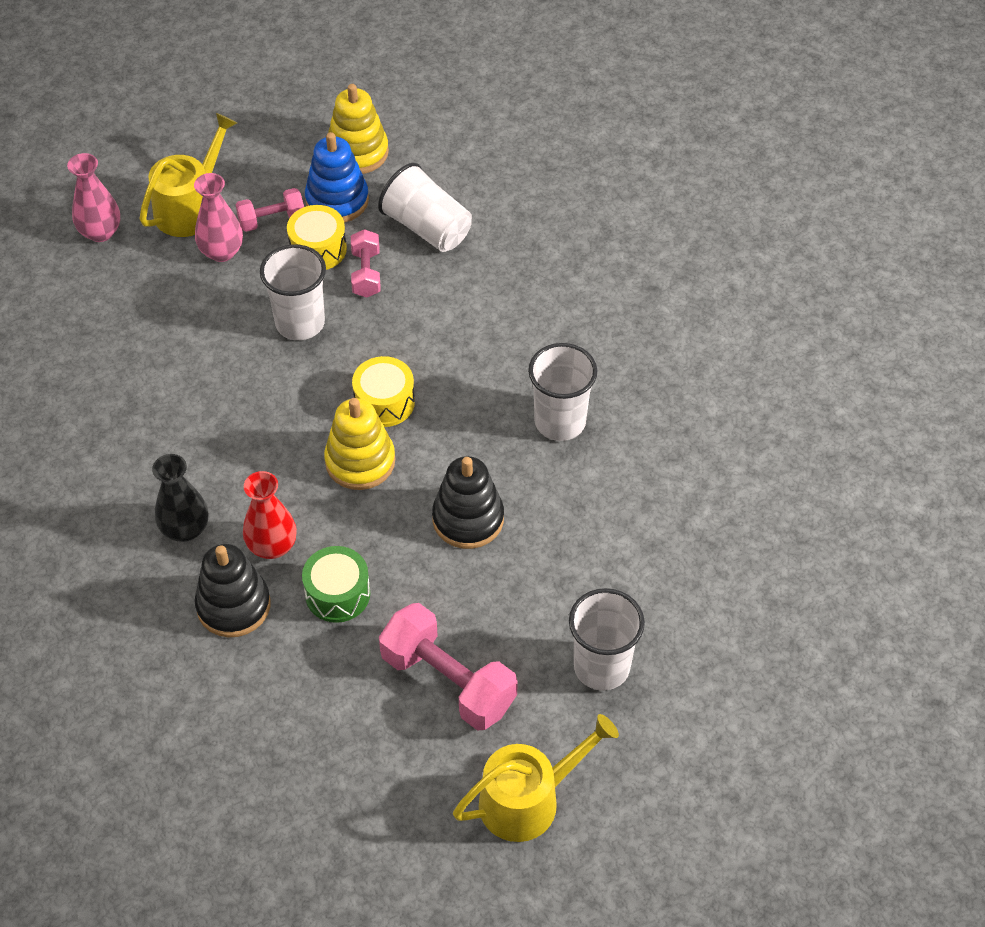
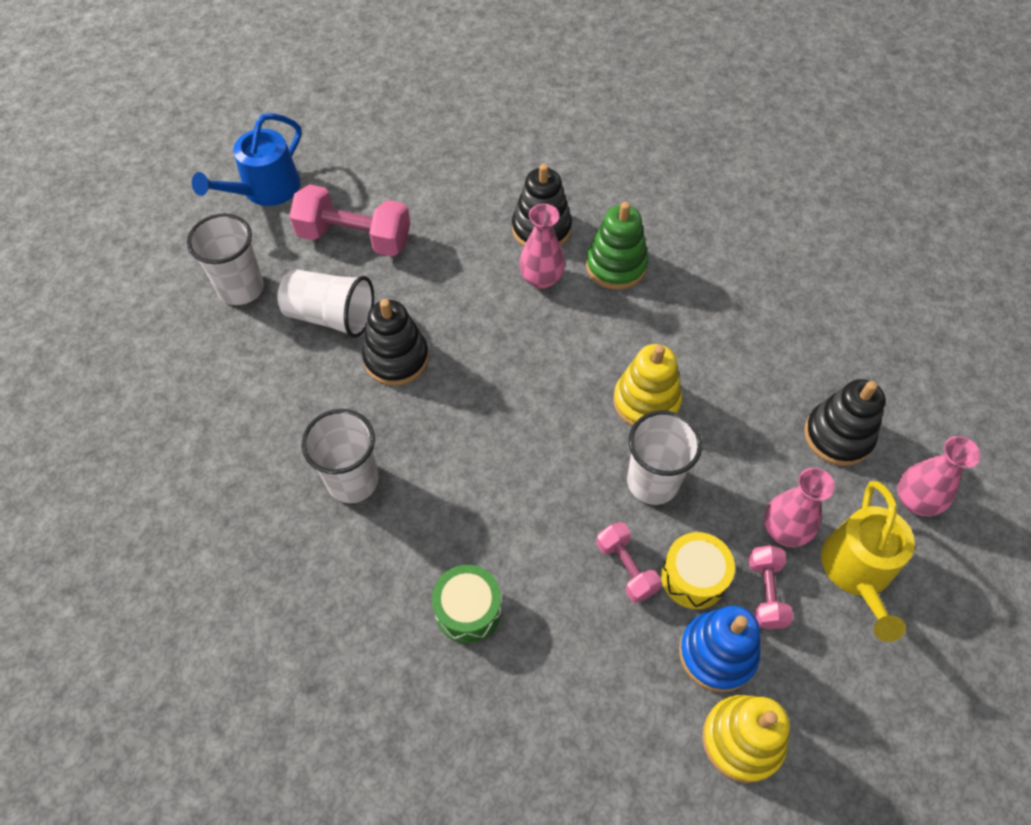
camera: 155 degrees right, 5 degrees up
black vase [152,454,208,542] -> green stacking toy [586,202,648,290]
pink dumbbell [235,188,304,232] -> pink dumbbell turned 45 degrees counterclockwise [749,545,793,630]
red vase [243,471,297,559] -> pink vase [519,204,565,289]
green drum [302,546,370,623] -> green drum moved to [432,565,502,643]
yellow stacking toy [324,398,395,490] -> yellow stacking toy moved to [613,344,682,427]
yellow drum [352,356,415,427] -> none
white cup [378,163,472,252] -> white cup moved to [277,269,374,338]
yellow watering can [453,714,619,842] -> blue watering can [192,113,302,206]
none -> black stacking toy [804,379,885,466]

